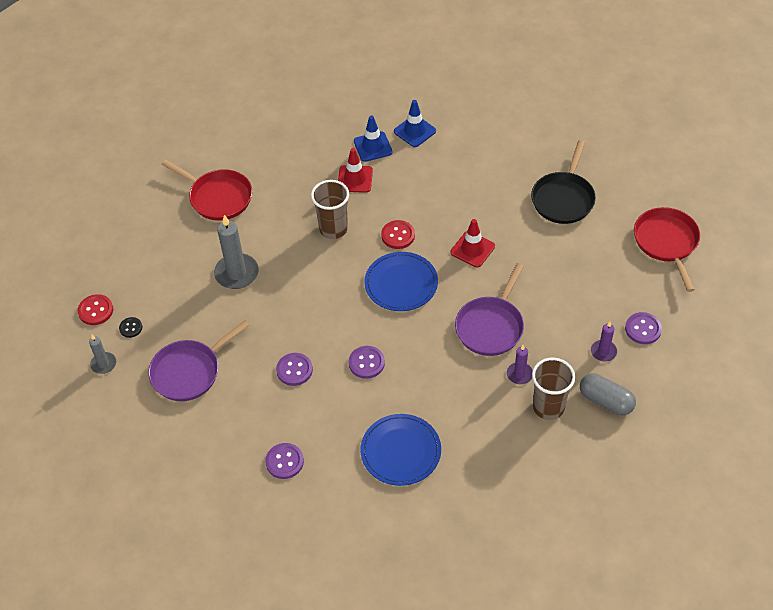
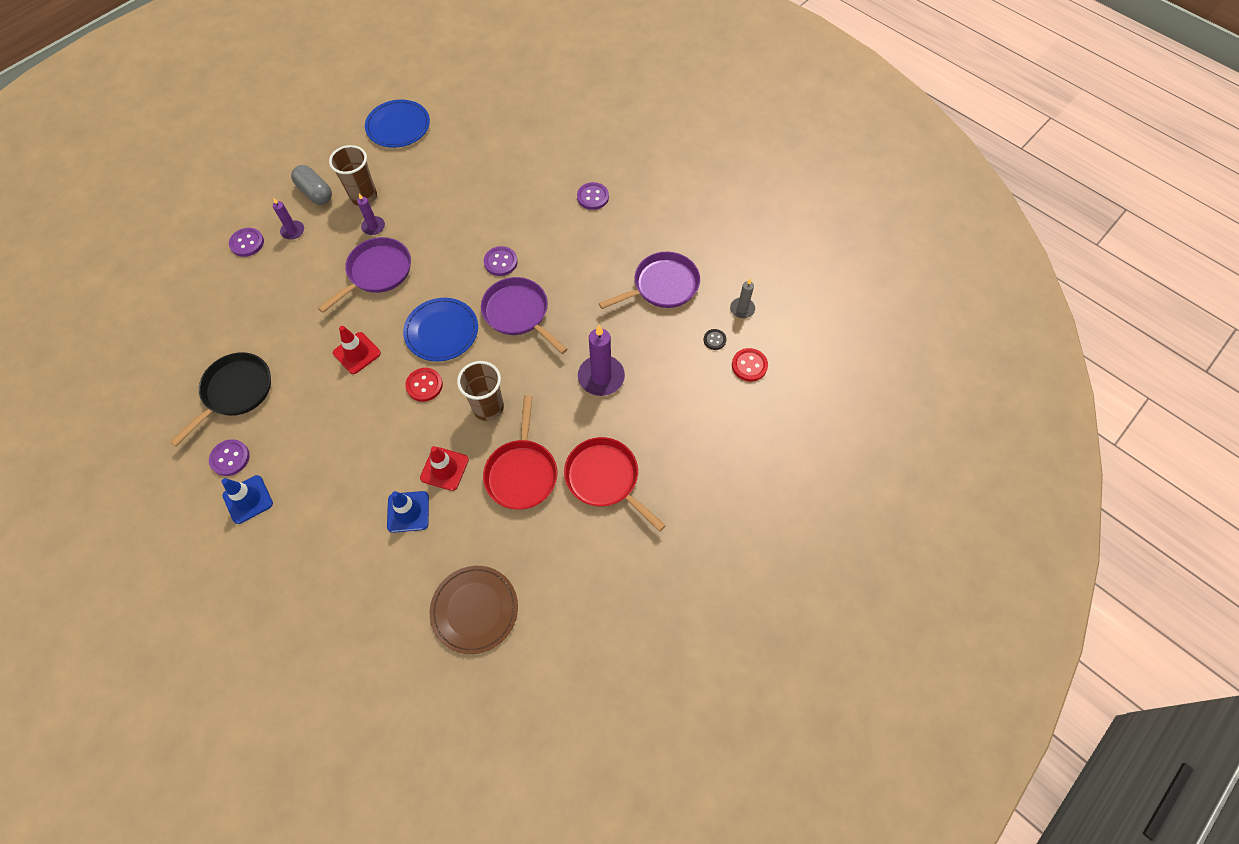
camera: 170 degrees left, 10 degrees up
grey candle [214,215,259,289] -> purple candle [578,325,625,396]
purple button [276,353,313,386] -> purple button moved to [209,439,250,476]
blue plate [361,414,441,486] -> blue plate moved to [365,100,430,148]
blue traffic cone [394,100,436,147] -> blue traffic cone moved to [221,475,273,524]
red pan [634,207,700,292] -> red pan moved to [483,395,557,510]
none -> brown plate [430,566,518,654]
none -> purple pan [481,277,568,354]

